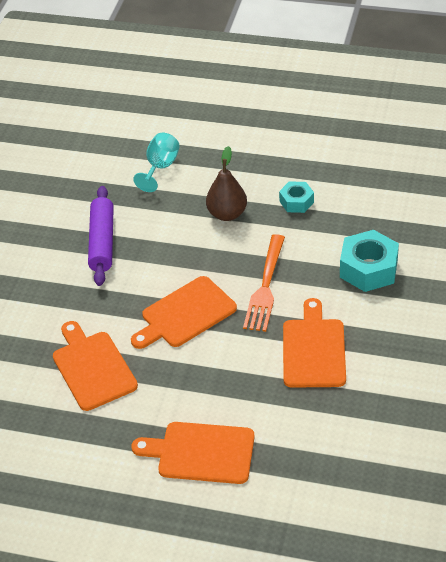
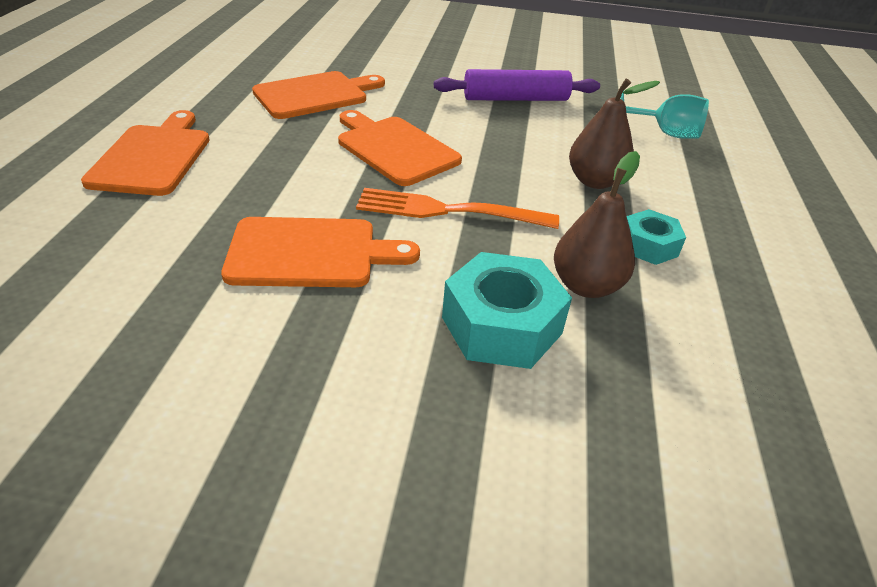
camera: 80 degrees right, 5 degrees down
none -> brown pear [554,151,640,298]

